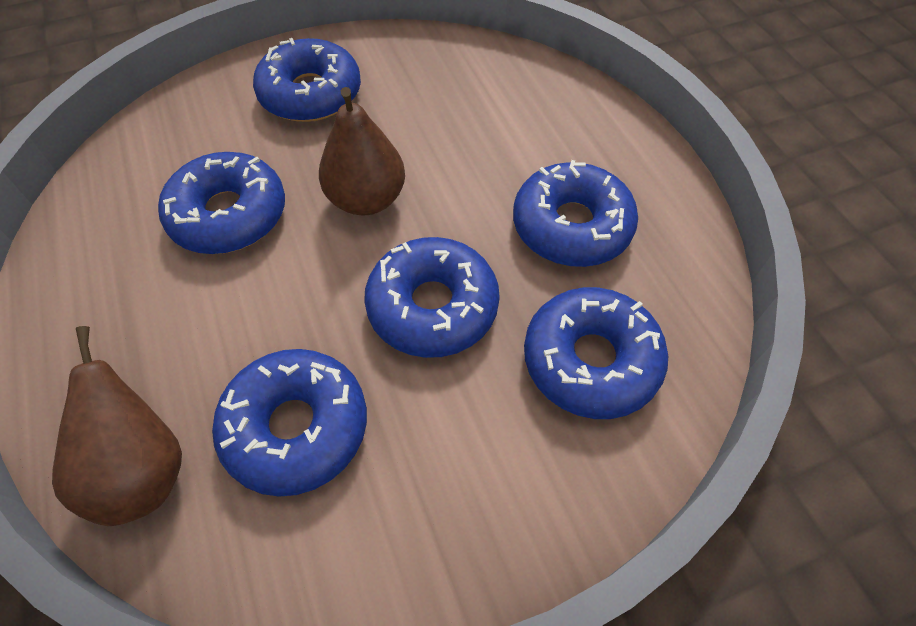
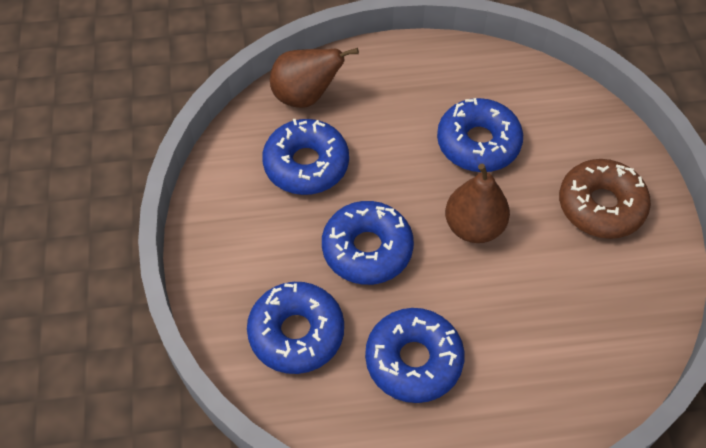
camera: 105 degrees right, 0 degrees up
blue donut [253,38,361,122] -> brown donut [559,159,651,239]

